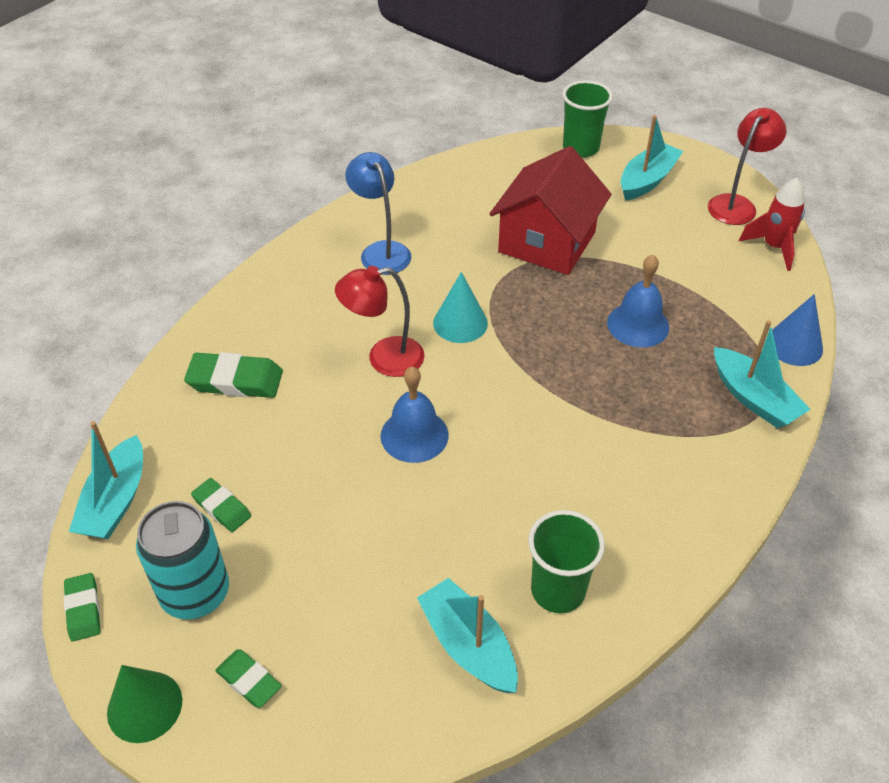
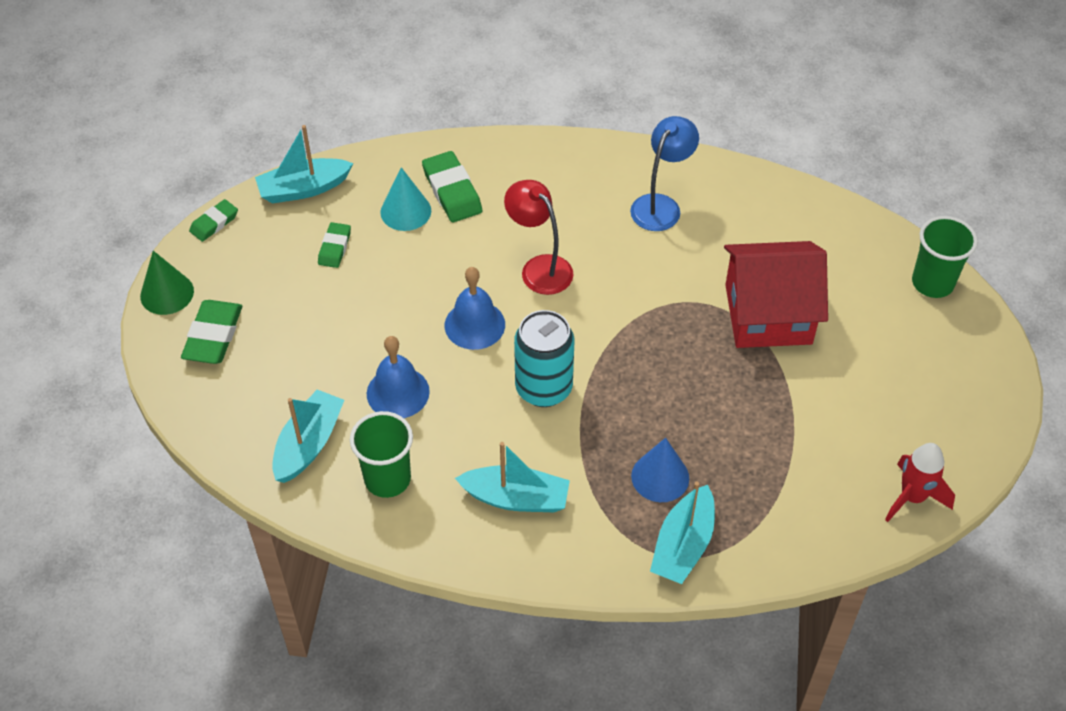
camera: 60 degrees right, 5 degrees up
turquoise can [136,501,229,619] -> turquoise can moved to [514,310,575,407]
green eraser [215,649,282,708] -> green eraser [181,300,242,364], size x1.63
turquoise cone [433,272,488,343] -> turquoise cone moved to [380,167,431,231]
blue bell [607,255,669,347] -> blue bell moved to [367,336,430,418]
turquoise boat [621,115,683,200] -> turquoise boat moved to [455,442,570,512]
red lamp [708,108,787,225] -> none
blue cone [772,294,823,366] -> blue cone moved to [631,438,689,502]

